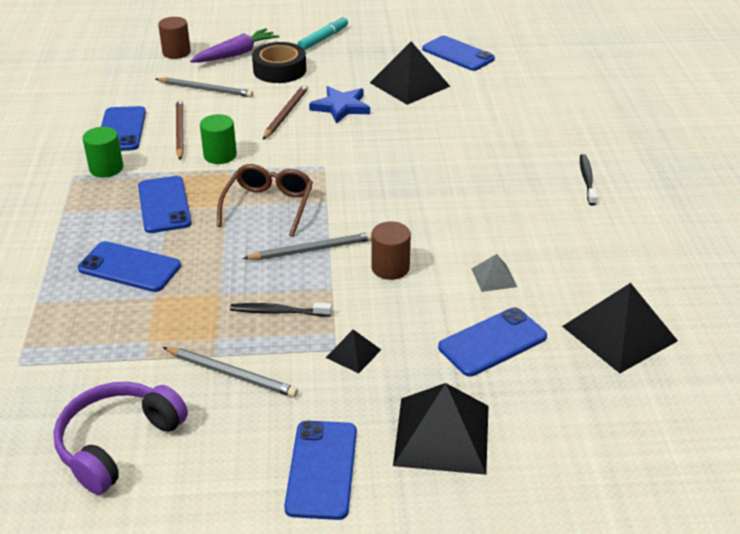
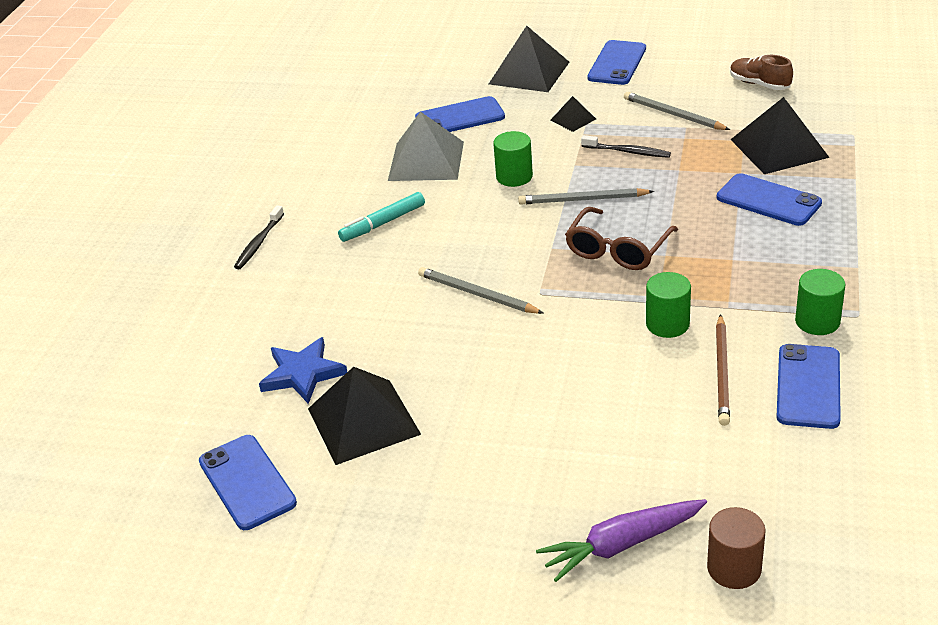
camera: 160 degrees left, 0 degrees up
purple headphones [53,382,188,495] -> brown shoe [730,55,793,90]
blue phone [138,176,192,233] -> none
grey pencil [156,77,253,97] -> grey pencil moved to [418,267,544,314]
black tape [252,42,306,83] -> none
brown pencil [263,84,308,140] -> none
turquoise marker [297,16,348,50] -> turquoise marker moved to [338,192,425,242]
blue star [309,86,370,124] -> blue star moved to [259,337,347,404]
brown cylinder [371,221,411,280] -> green cylinder [493,131,533,187]
grey pyramid [472,254,517,292] -> grey pyramid [388,111,464,181], size x2.05
black pyramid [562,283,678,373] -> black pyramid moved to [730,97,830,174]

